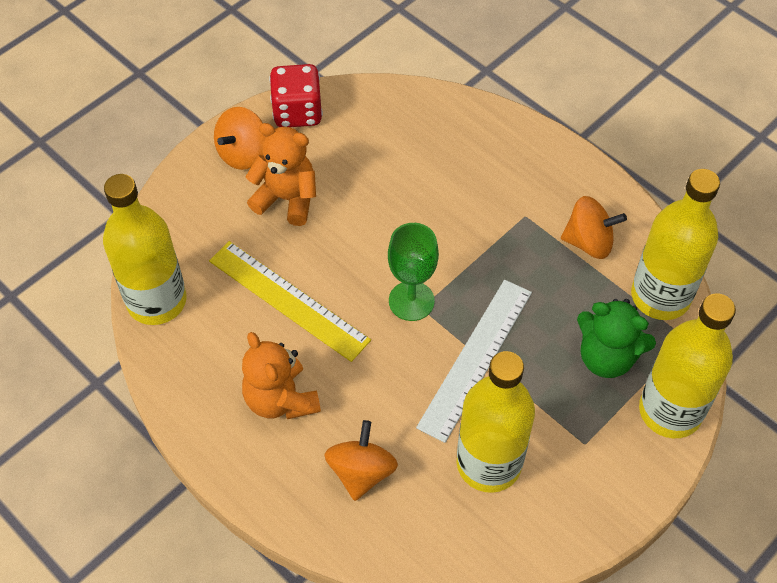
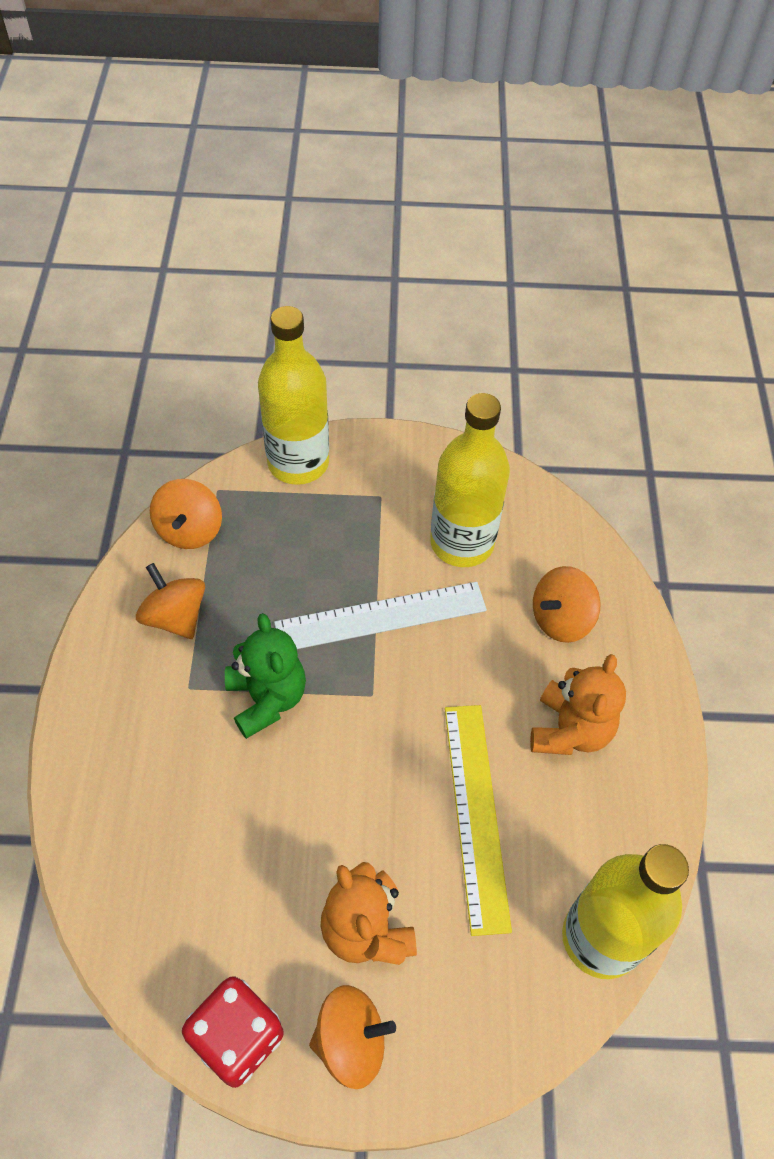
camera: 135 degrees left, 0 degrees up
green goblet [388,223,439,321] -> none
green teddy bear [577,299,656,378] -> green teddy bear moved to [225,613,306,739]
yellow bottle [631,169,720,320] -> orange spinning top [150,479,222,549]

